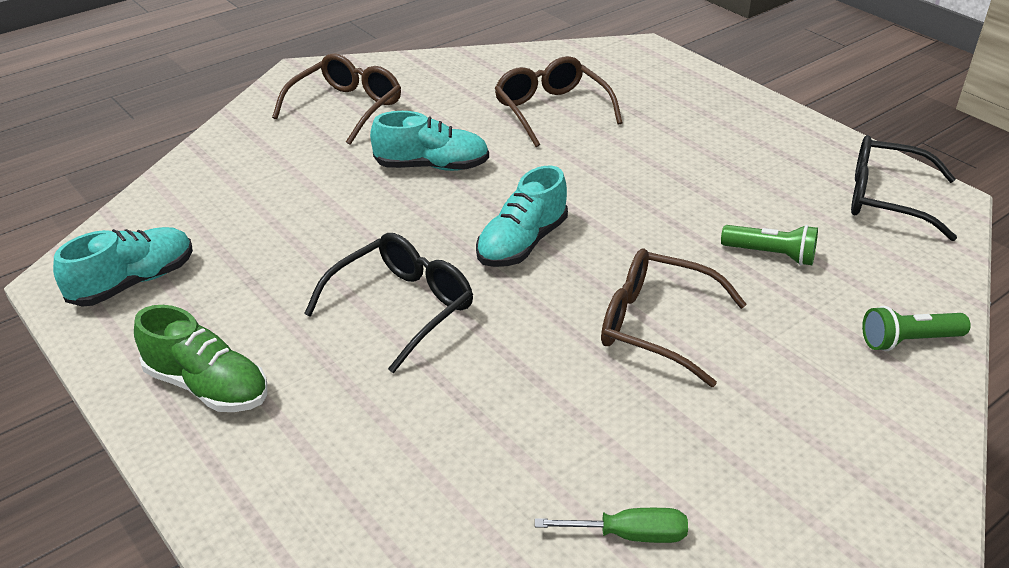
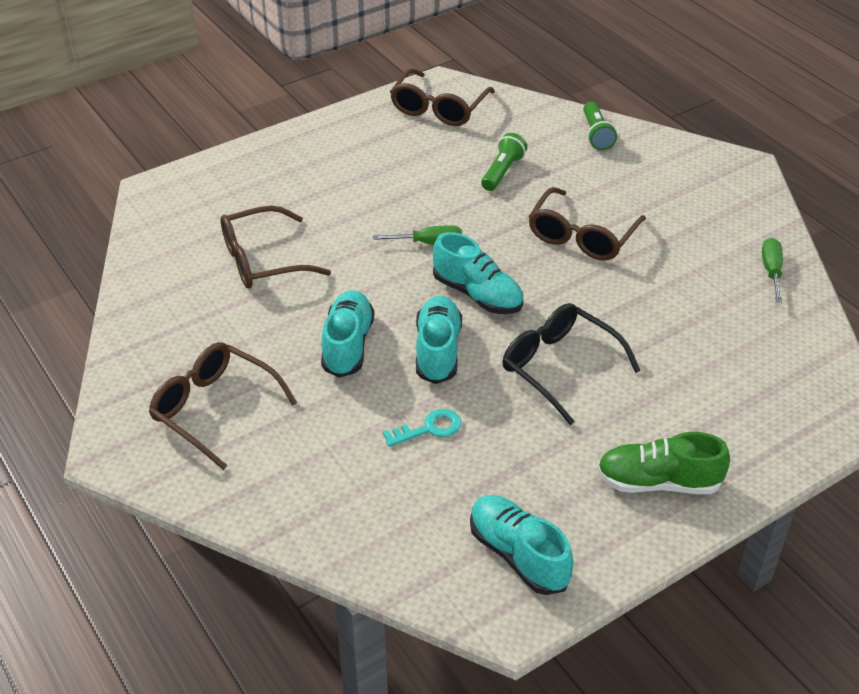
camera: 85 degrees left, 5 degrees up
green shoe [134,305,267,412] -> green shoe turned 120 degrees counterclockwise [597,432,730,494]
black glasses [851,135,957,241] -> brown glasses [390,68,495,126]
none -> green screwdriver [373,225,462,244]
none -> turquoise key [383,409,461,447]
none -> turquoise shoe [416,296,462,384]

